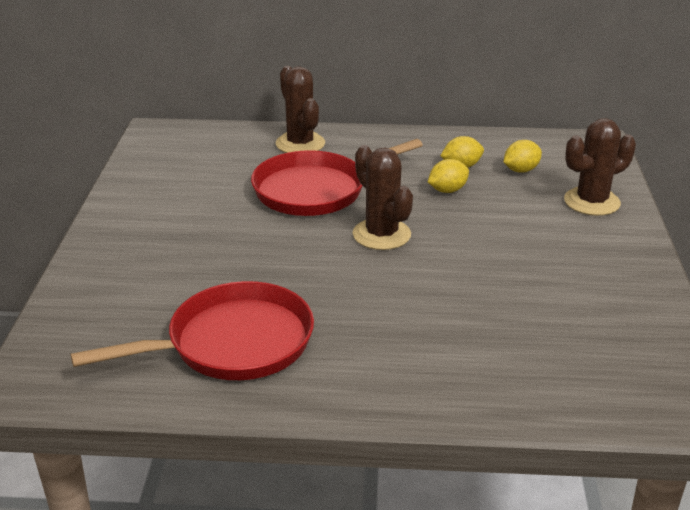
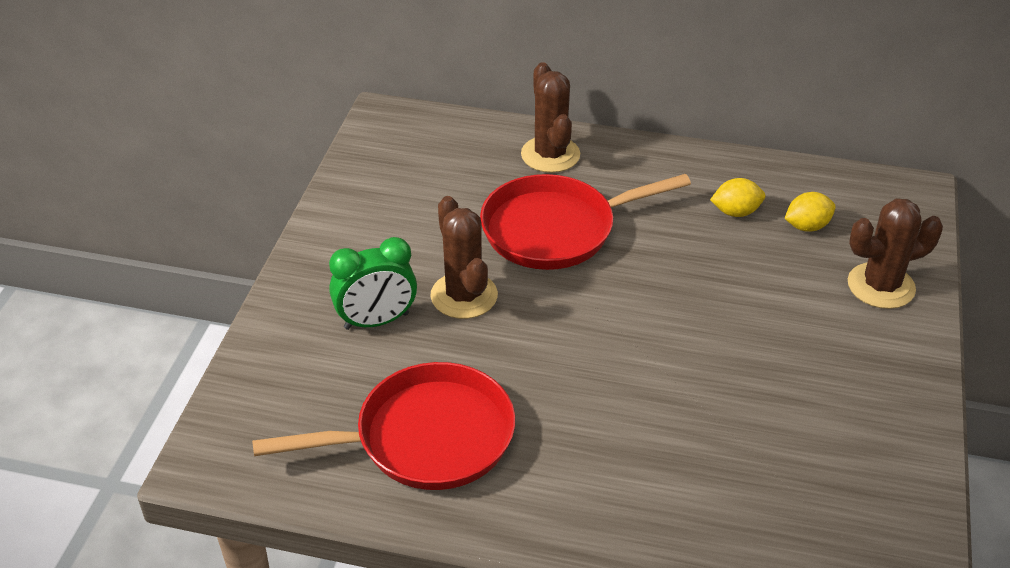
camera: 10 degrees right, 10 degrees up
brown cactus [353,145,413,250] -> brown cactus moved to [430,196,498,319]
yellow lemon [428,159,469,193] -> none
none -> green clock [329,237,417,330]

